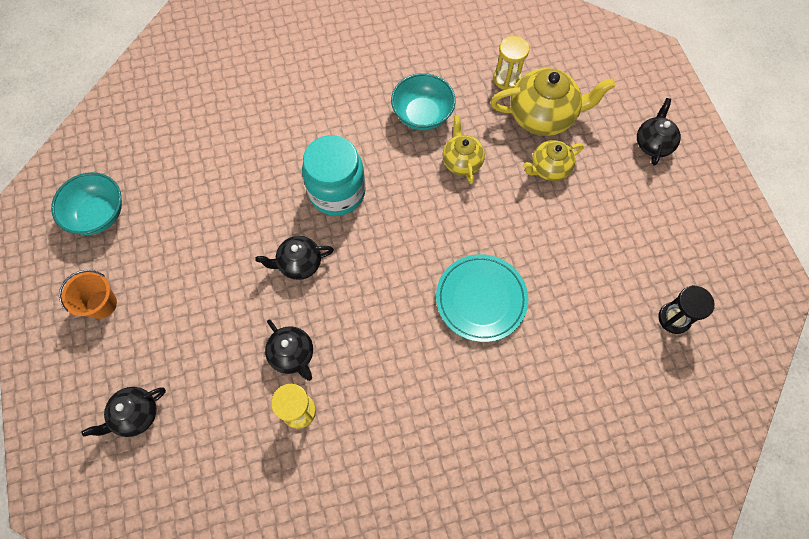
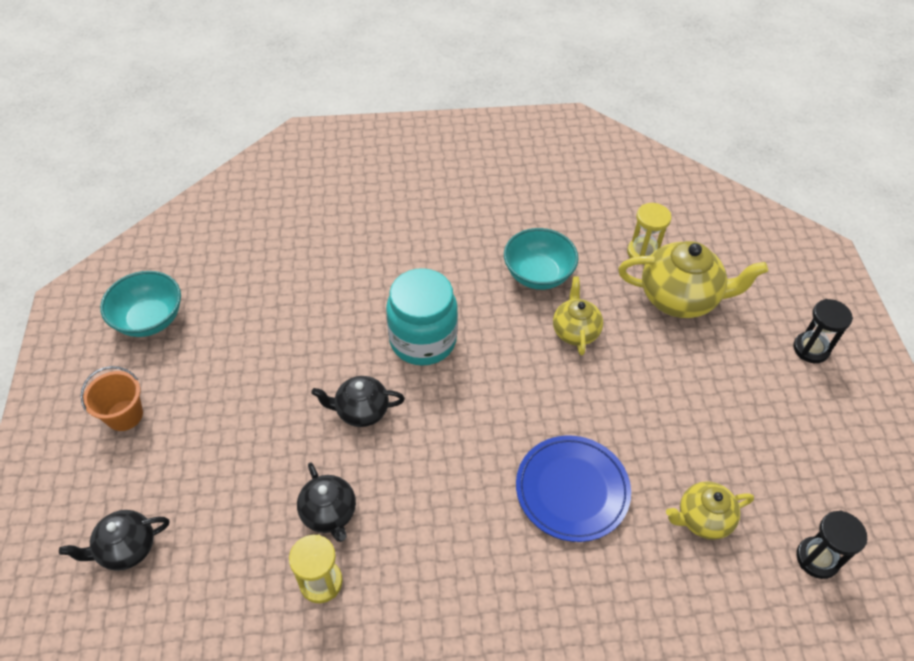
camera: 10 degrees right, 15 degrees down
turquoise plate [436,254,528,342] -> blue plate [516,435,631,542]
yellow teapot [523,140,584,181] -> yellow teapot moved to [666,481,754,540]
black teapot [637,98,681,166] -> black hourglass [794,299,853,363]

